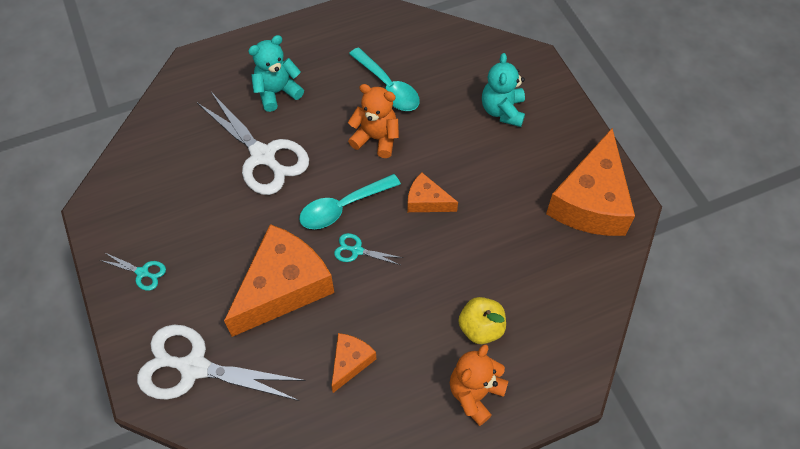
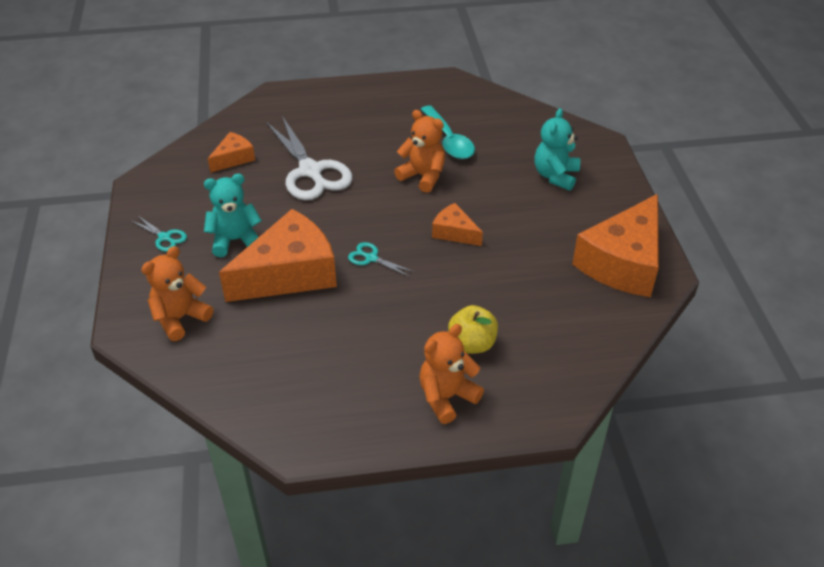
camera: 15 degrees right, 15 degrees down
white scissors [137,325,306,401] -> orange teddy bear [141,246,213,341]
turquoise teddy bear [248,35,304,112] -> turquoise teddy bear moved to [204,174,262,257]
turquoise spoon [299,174,401,229] -> none
orange cheese [331,333,376,393] -> orange cheese moved to [208,132,255,173]

